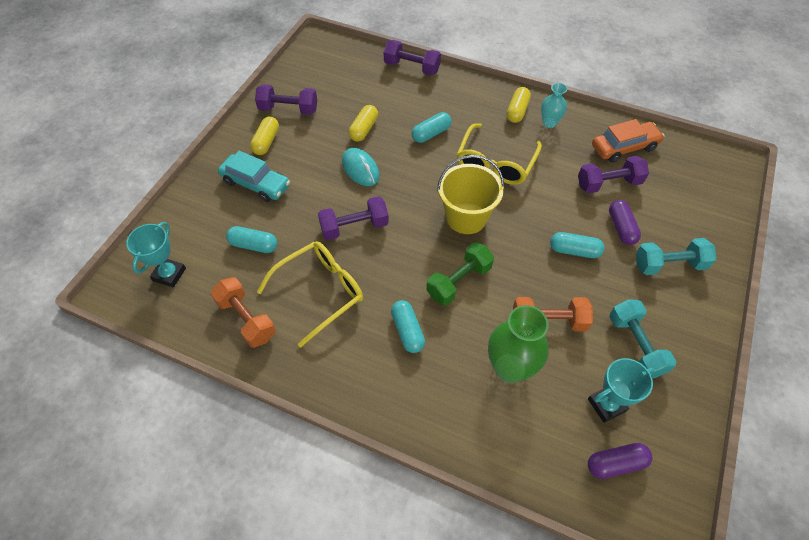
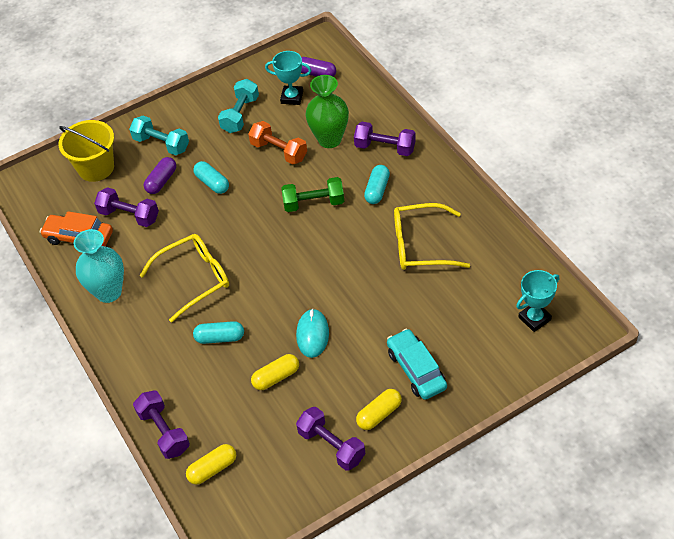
camera: 140 degrees left, 5 degrees down
orange dumbbell [210,277,276,348] -> none
turquoise capsule [226,226,278,253] -> none
purple dumbbell [318,196,389,240] -> purple dumbbell moved to [354,122,416,156]
yellow bucket [437,155,504,234] -> yellow bucket moved to [59,120,114,182]
yellow capsule [507,87,531,123] -> yellow capsule moved to [186,444,236,485]
turquoise vase [541,83,568,128] -> turquoise vase [74,229,124,303], size x1.73

